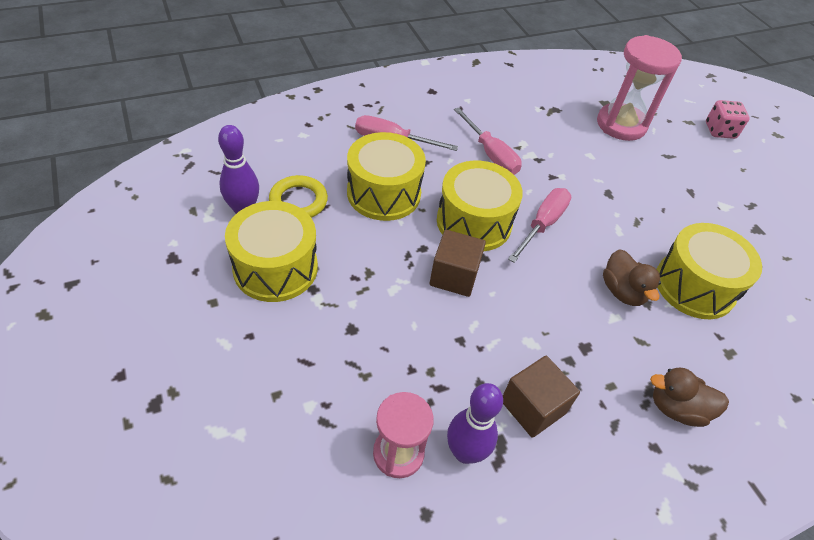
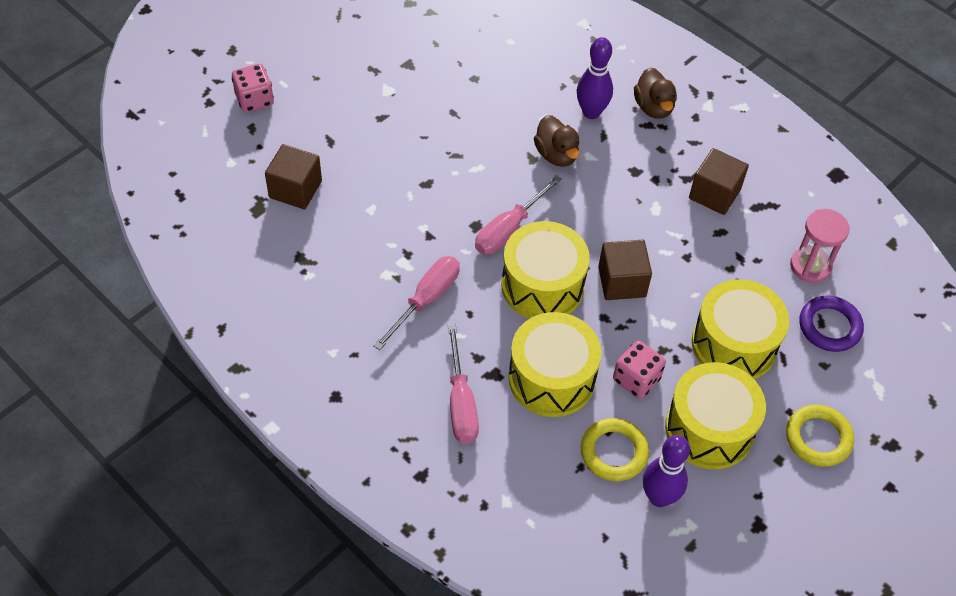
camera: 110 degrees left, 5 degrees up
purple bowling pin [447,383,503,464] -> purple bowling pin moved to [577,37,613,119]
pink screwdriver [508,188,571,263] -> pink screwdriver turned 60 degrees counterclockwise [475,175,562,255]
pink hourglass [597,35,682,141] -> brown cube [265,144,322,209]
brown duck [603,249,661,306] -> brown duck turned 105 degrees clockwise [534,115,579,167]
yellow drum [656,223,762,319] -> yellow drum moved to [692,279,789,379]
none -> pink dice [613,341,666,399]
none -> yellow ring [786,405,854,467]
none -> purple ring [800,296,864,352]

